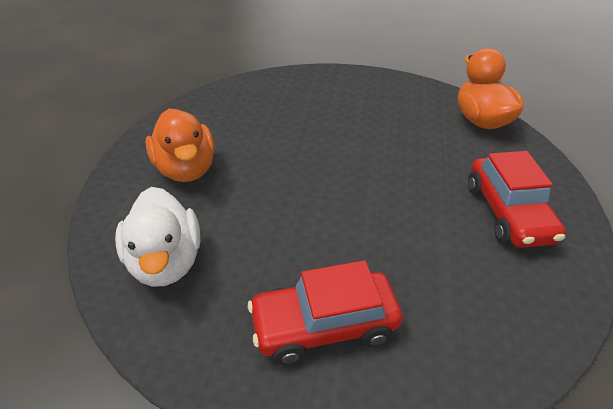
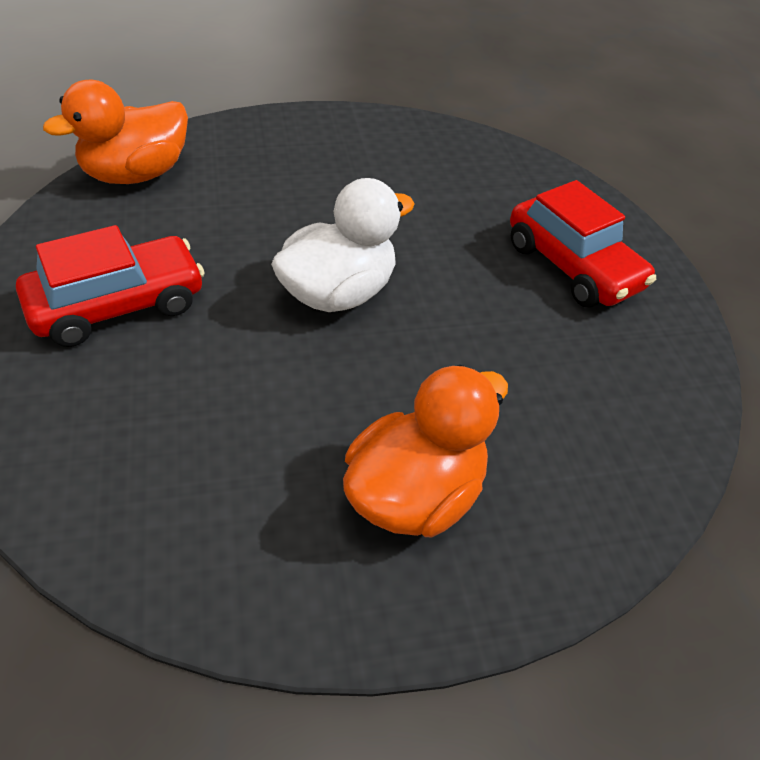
camera: 115 degrees left, 5 degrees up
white duck [115,187,200,287] -> white duck moved to [271,178,415,312]
red car [468,151,566,248] -> red car moved to [16,225,205,347]

